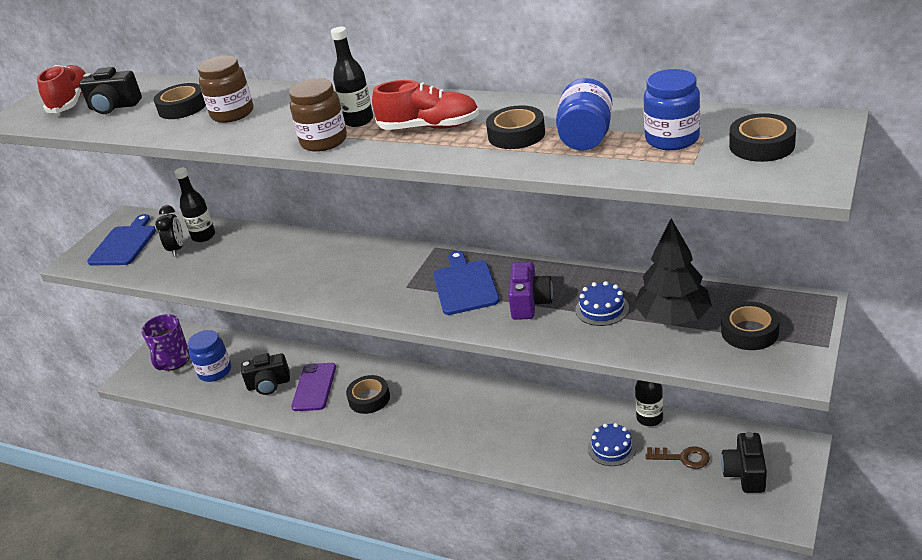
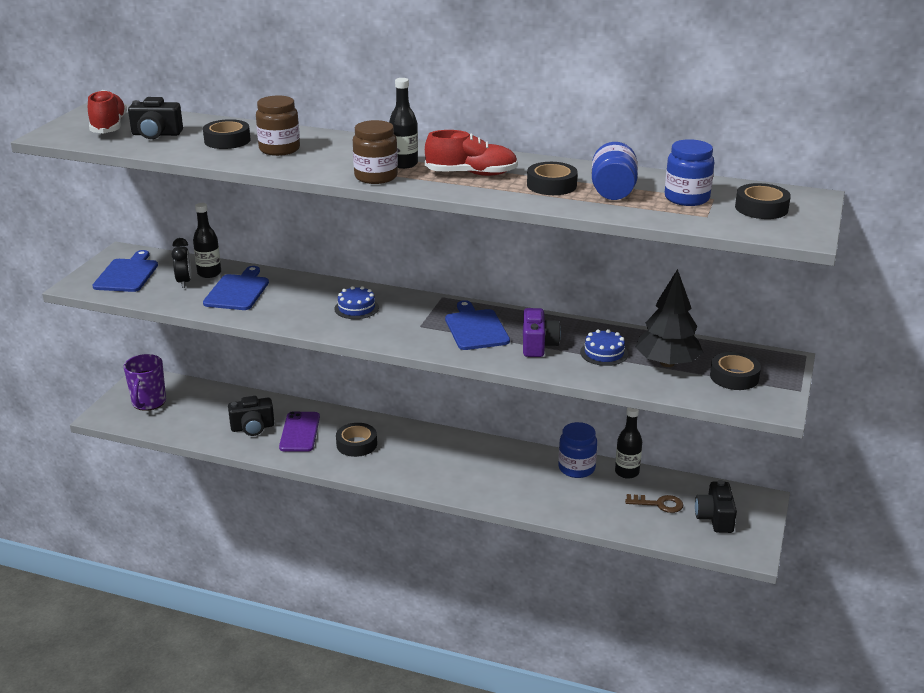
camera: 10 degrees left, 5 degrees down
blue jar [188,330,231,382] -> blue jar moved to [558,422,597,478]
blue cake [588,423,636,466] -> blue cake moved to [334,286,379,319]
none -> blue cutting board [203,266,269,310]

